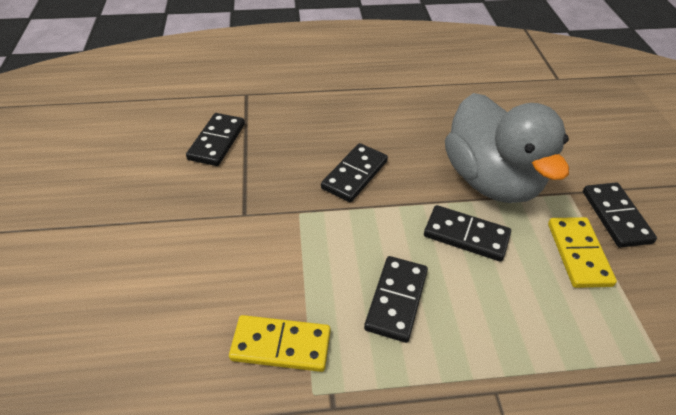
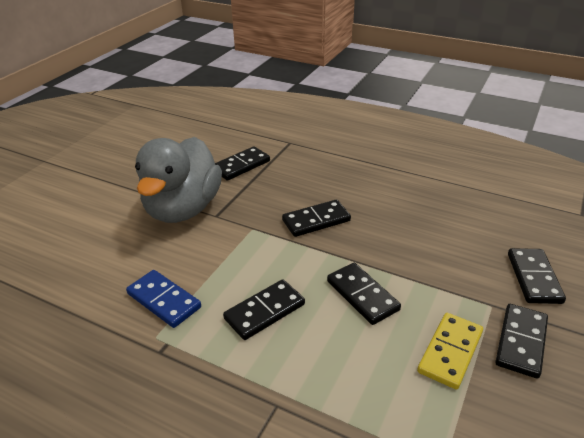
camera: 35 degrees right, 10 degrees down
yellow domino [229,315,330,372] -> blue domino [126,270,201,328]
grey duck [445,93,569,203] -> grey duck moved to [135,137,222,223]
none -> black domino [508,248,566,304]

